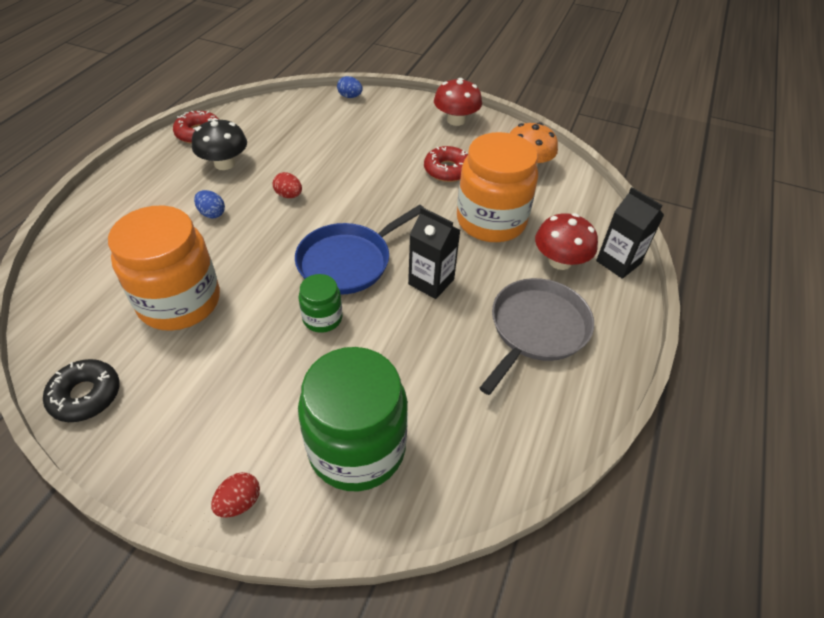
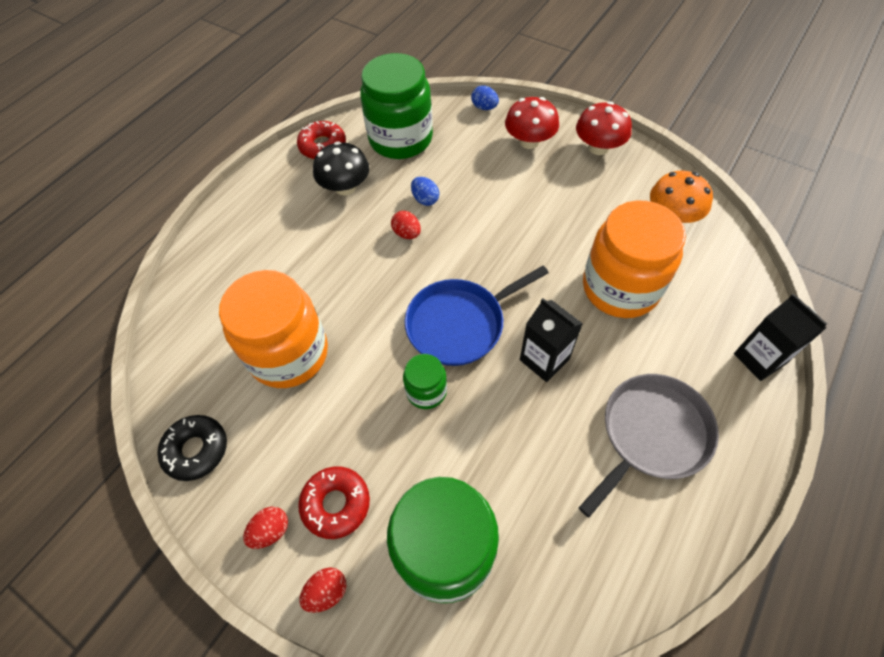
camera: 15 degrees right, 10 degrees up
blue egg [194,190,225,219] -> blue egg moved to [411,177,439,206]
red donut [424,146,468,182] -> red donut moved to [298,466,370,539]
red mushroom [535,213,598,270] -> red mushroom moved to [505,97,559,149]
none -> red egg [243,507,288,549]
none -> green jar [360,53,433,159]

